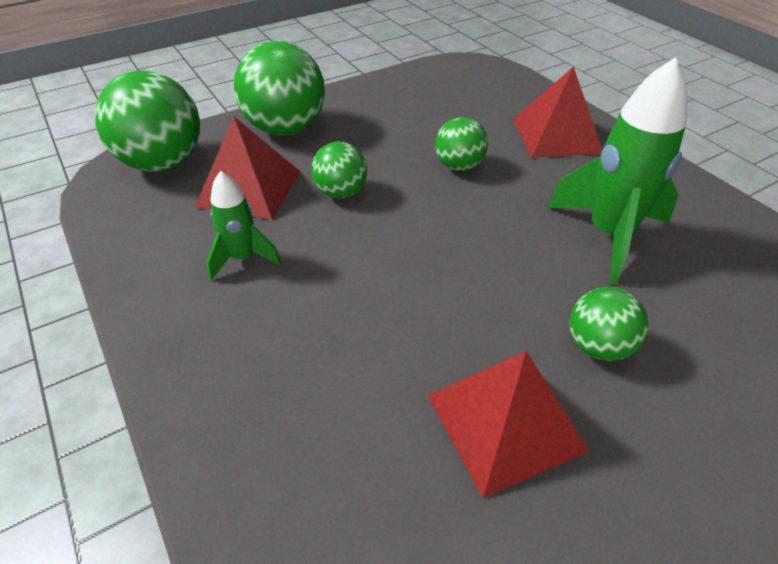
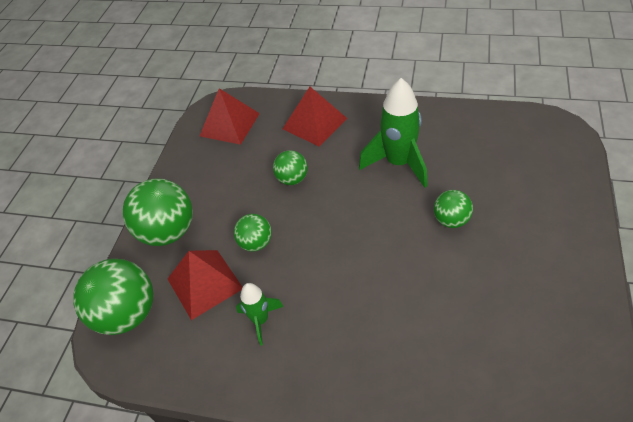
camera: 40 degrees left, 5 degrees up
red pyramid [427,351,590,498] -> red pyramid moved to [200,88,260,145]

